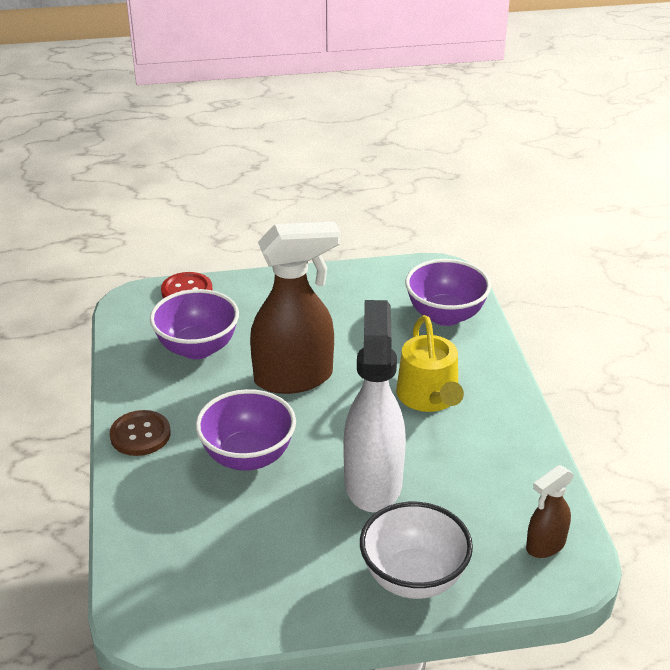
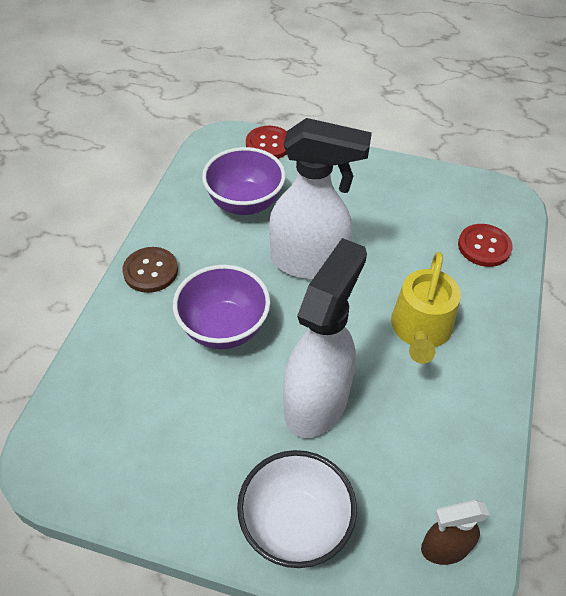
camera: 25 degrees right, 15 degrees up
brown spray bottle [250,222,340,394] -> white spray bottle [269,118,372,280]
purple bowl [405,259,491,326] -> red button [458,224,513,267]

